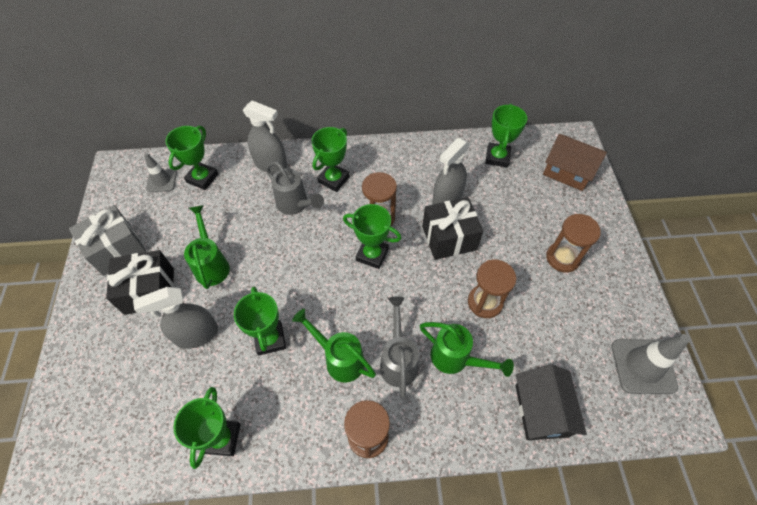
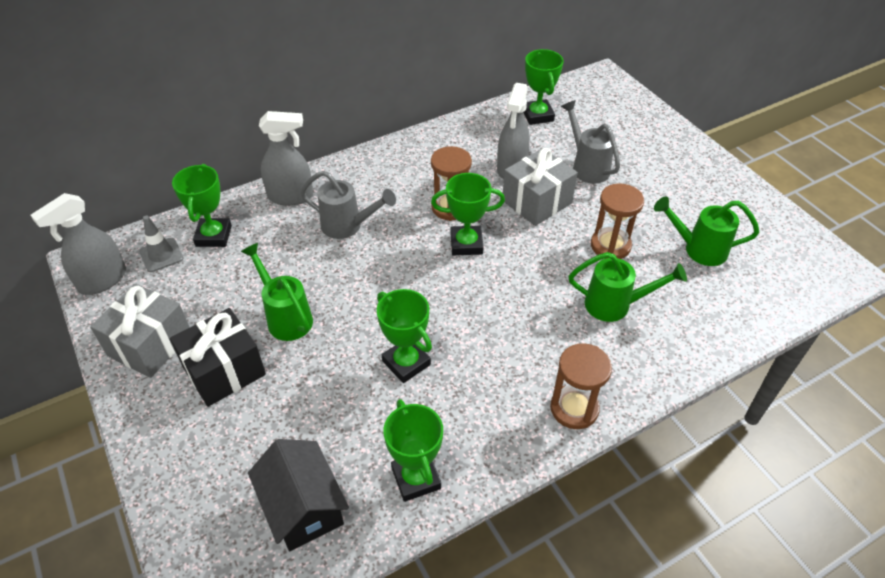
camera: 25 degrees left, 10 degrees down
grey spray bottle [133,287,218,349] -> grey spray bottle moved to [31,193,126,295]
green watering can [292,309,376,383] -> green watering can moved to [654,197,759,266]
green trophy [311,127,350,192] -> none
grey watering can [380,296,419,398] -> grey watering can moved to [561,100,620,184]
black gift [422,197,483,260] -> grey gift [503,148,578,226]
black house [515,364,587,440] -> black house moved to [248,439,349,551]
brown house [543,134,607,191] -> none
brown hourglass [546,214,601,273] -> none
grey traffic cone [611,334,690,394] -> none

